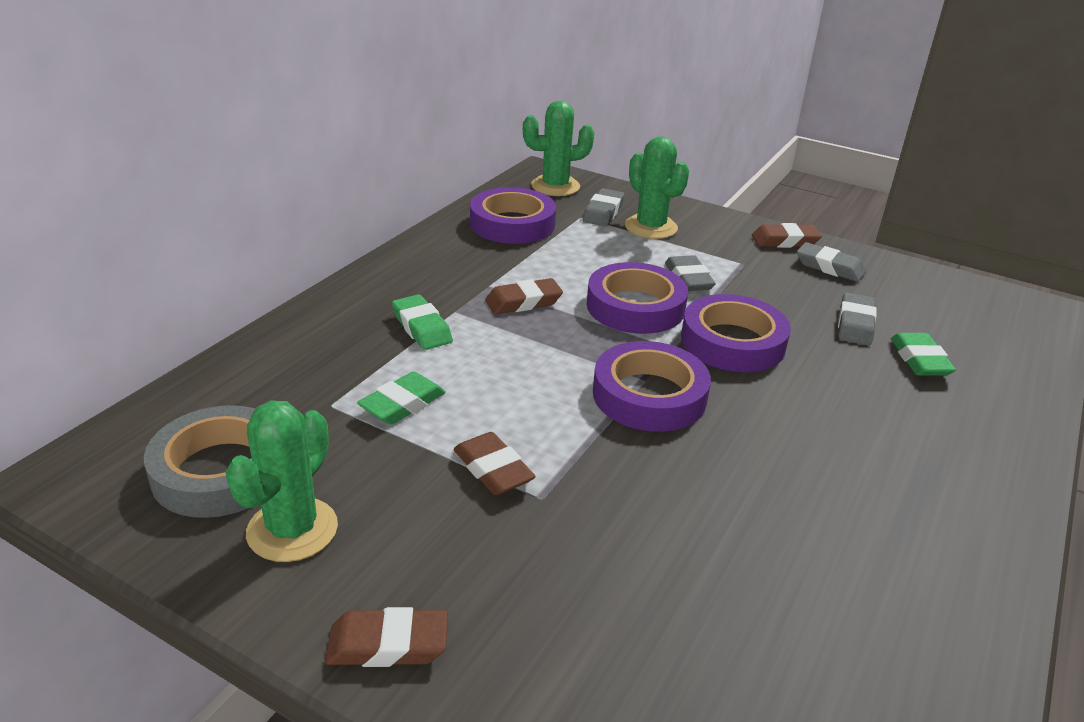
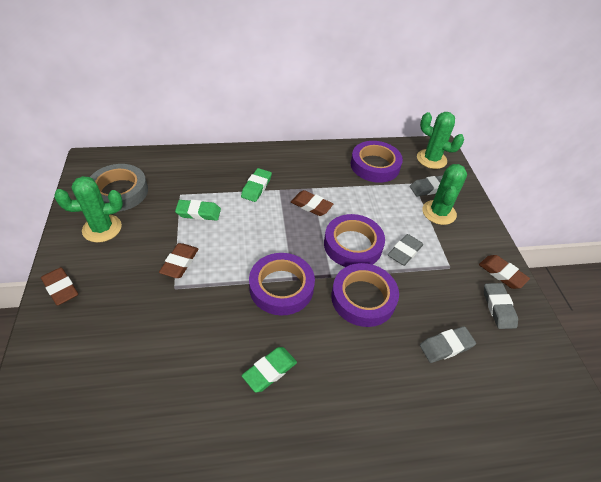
camera: 50 degrees right, 15 degrees up
green eraser [891,333,956,376] -> green eraser moved to [242,347,297,393]

